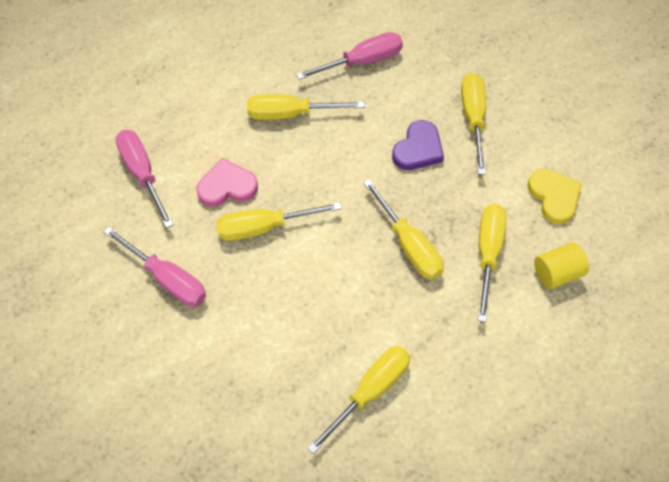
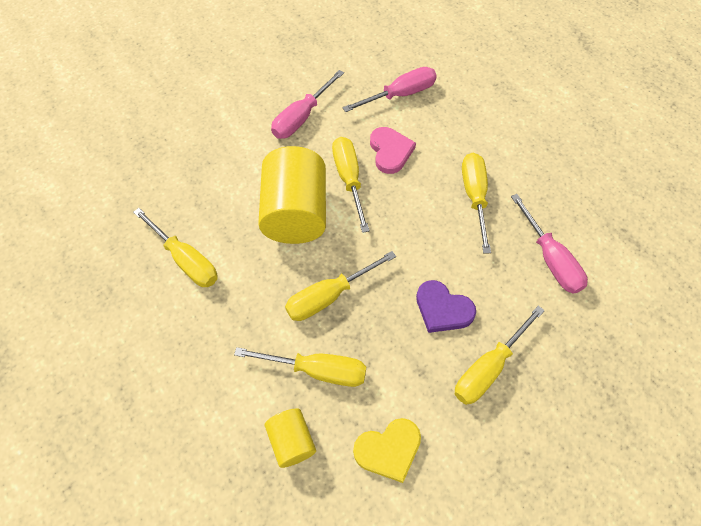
camera: 90 degrees right, 0 degrees up
yellow screwdriver [461,73,486,175] -> yellow screwdriver turned 135 degrees clockwise [454,306,545,405]
none -> yellow cylinder [258,146,326,244]

